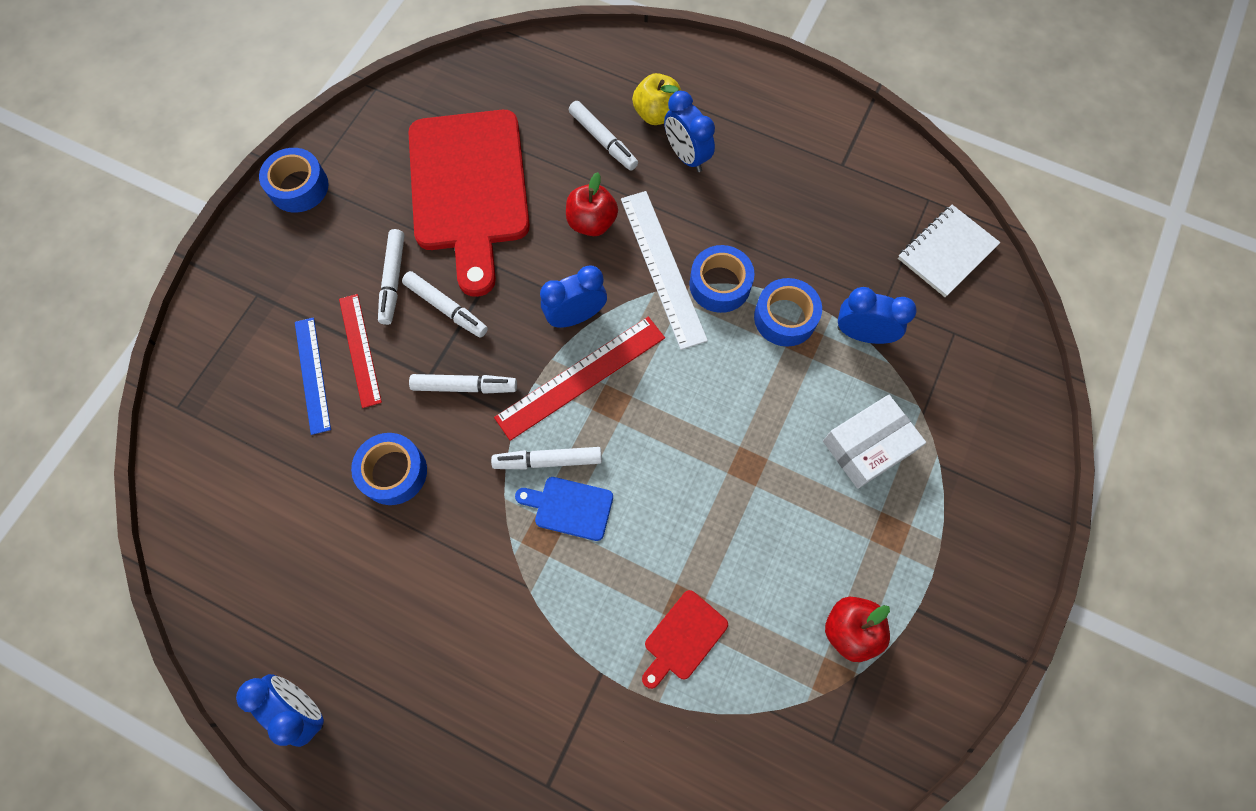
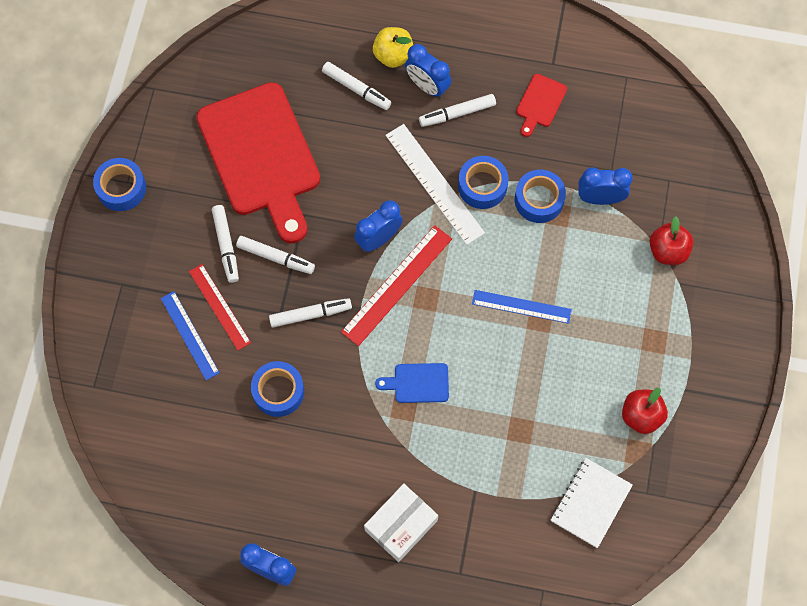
camera: 15 degrees left, 0 degrees up
white marker [491,447,602,469] -> white marker moved to [419,94,496,127]
red apple [566,172,618,236] -> red apple moved to [649,216,694,265]
red cutting board [642,590,728,689] -> red cutting board moved to [516,74,567,137]
white box [823,395,926,489] -> white box moved to [364,484,438,562]
white notebook [898,205,1001,297] -> white notebook moved to [551,458,633,548]
none -> blue ruler [472,290,572,324]

